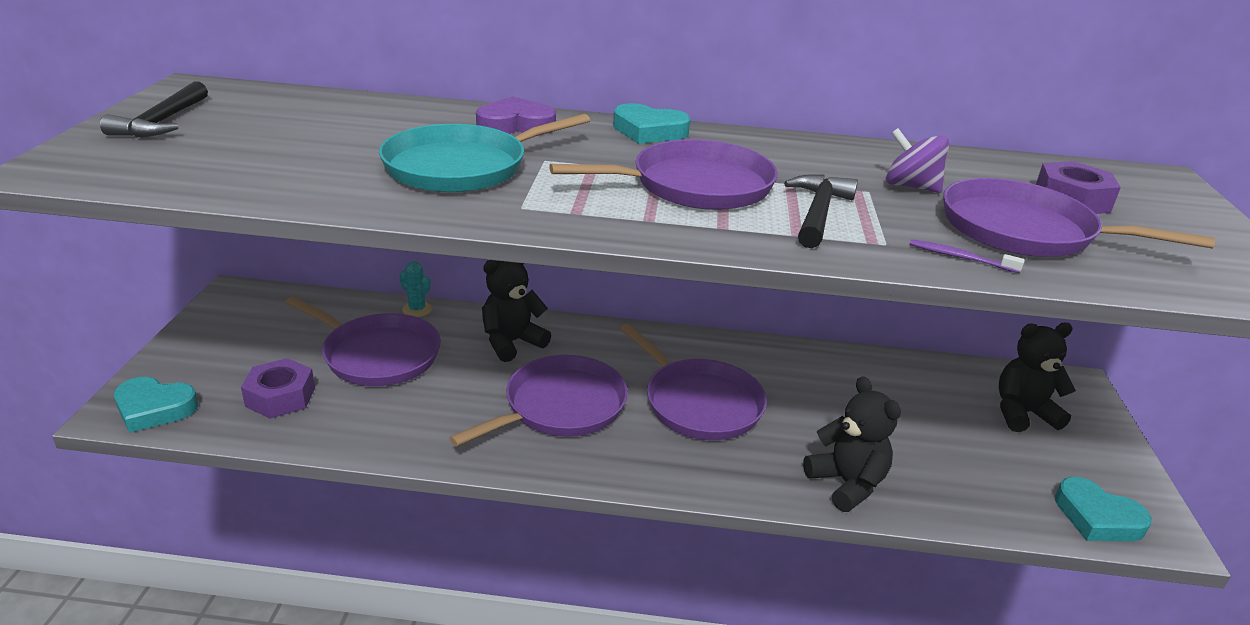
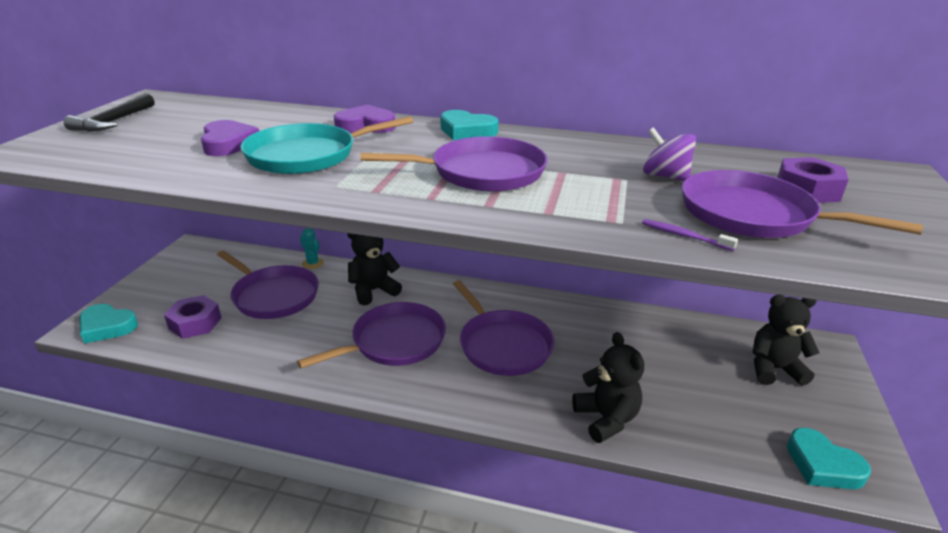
camera: 10 degrees right, 0 degrees up
black hammer [784,174,858,248] -> none
none -> purple heart [201,120,259,156]

